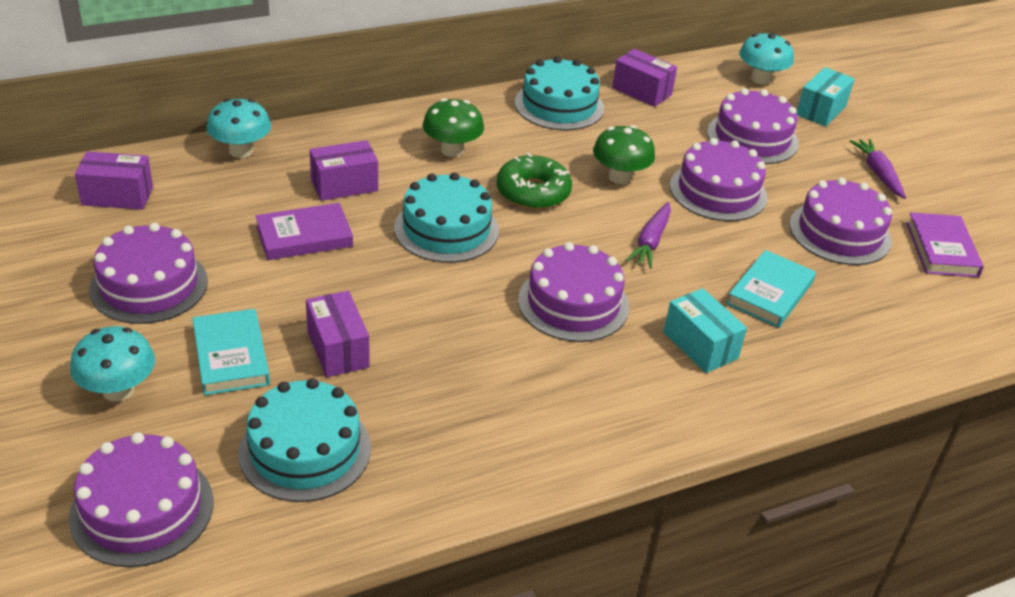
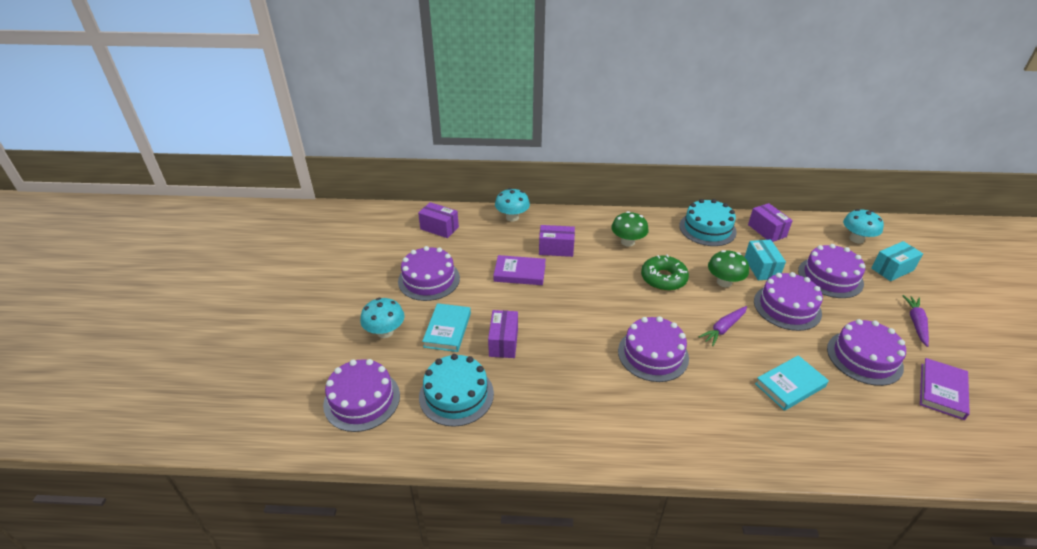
camera: 30 degrees right, 0 degrees up
turquoise cake [394,172,499,263] -> none
turquoise box [664,288,747,373] -> turquoise box moved to [745,239,786,280]

